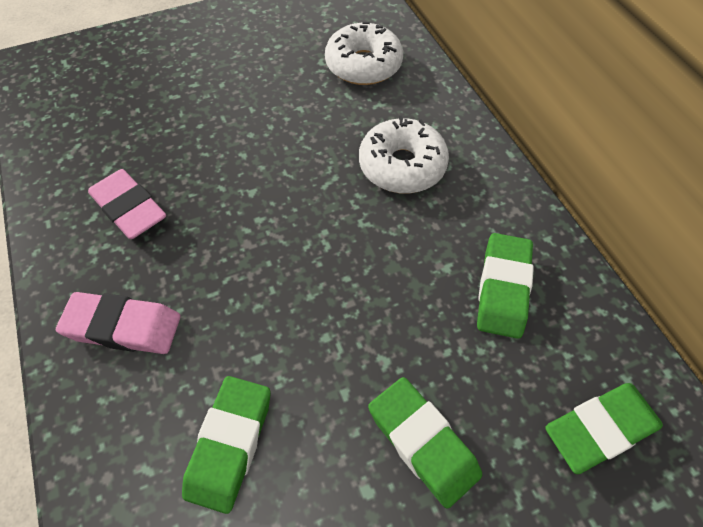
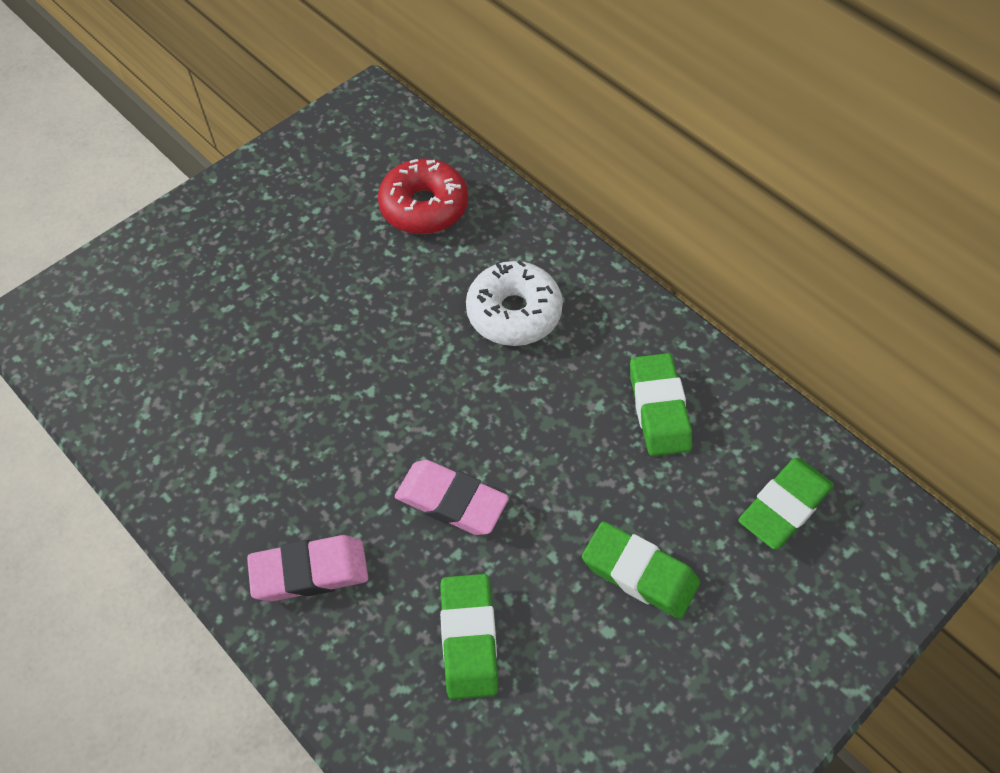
camera: 20 degrees left, 0 degrees up
pink eraser [88,169,166,239] -> pink eraser moved to [395,460,509,535]
white donut [325,22,403,85] -> red donut [378,159,468,234]

